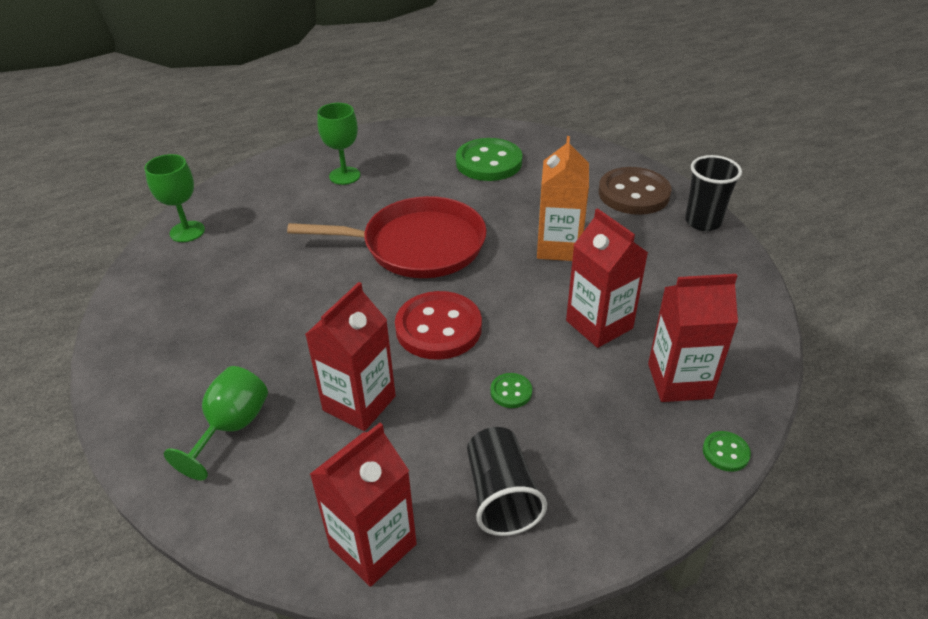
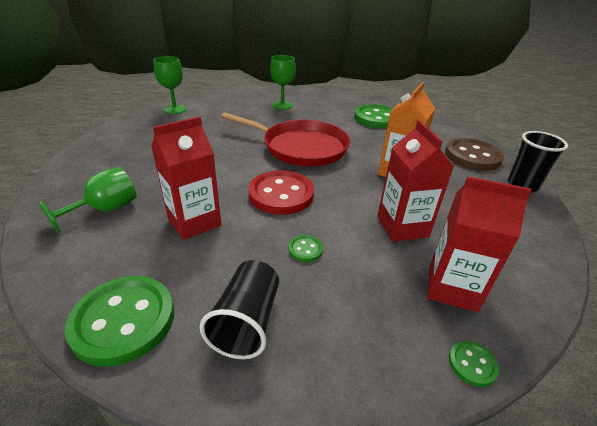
camera: 20 degrees right, 5 degrees down
red carton [310,423,417,587] -> green button [65,276,174,367]

